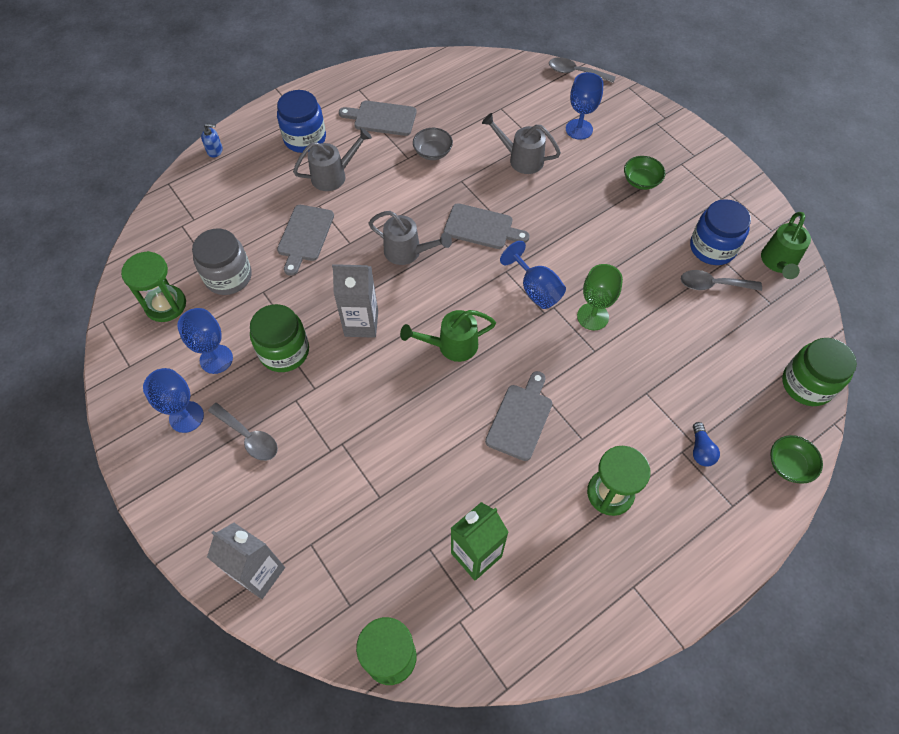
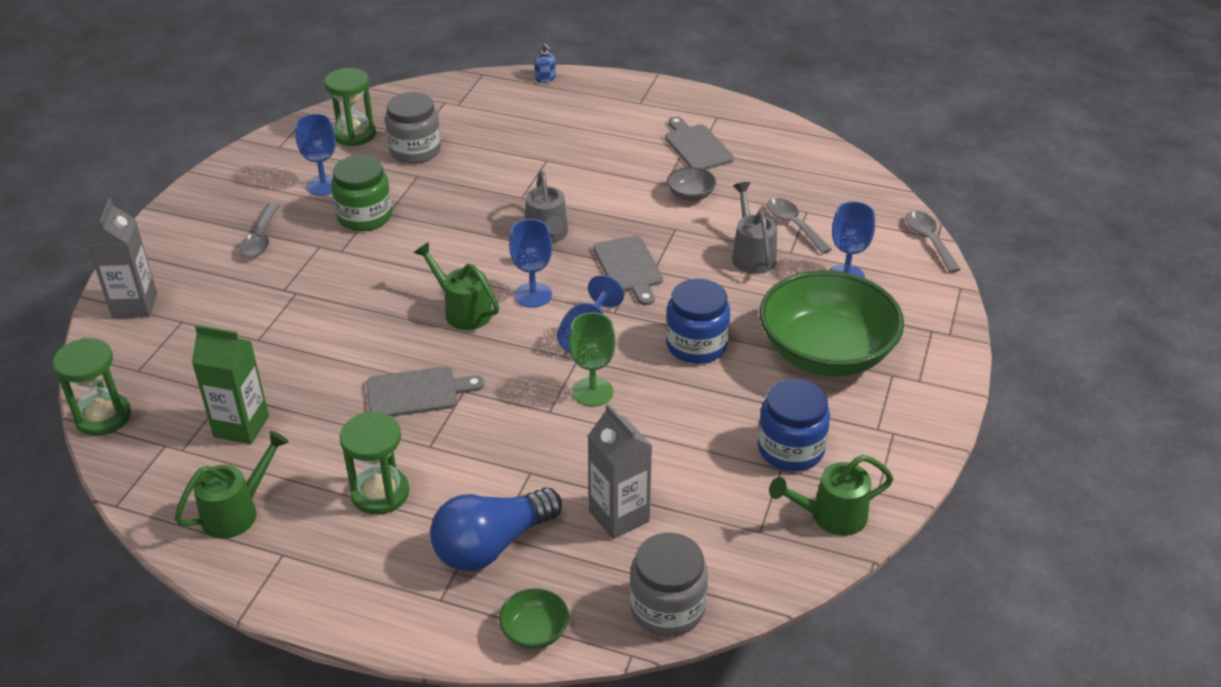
camera: 55 degrees right, 20 degrees down
blue goblet [143,368,204,433] -> blue goblet moved to [509,219,552,308]
blue jar [277,90,326,153] -> blue jar moved to [666,279,730,364]
grey cutting board [277,205,334,276] -> none
grey watering can [293,128,372,191] -> none
grey carton [332,264,378,338] -> grey carton moved to [588,403,652,539]
green bowl [624,156,665,190] -> green bowl [760,270,904,377], size x2.48
grey spoon [681,270,762,291] -> grey spoon moved to [767,198,832,254]
blue light bulb [693,422,720,467] -> blue light bulb [430,487,562,571], size x2.24
green jar [782,338,857,406] -> grey jar [630,532,708,636]
none -> green watering can [175,431,289,539]

